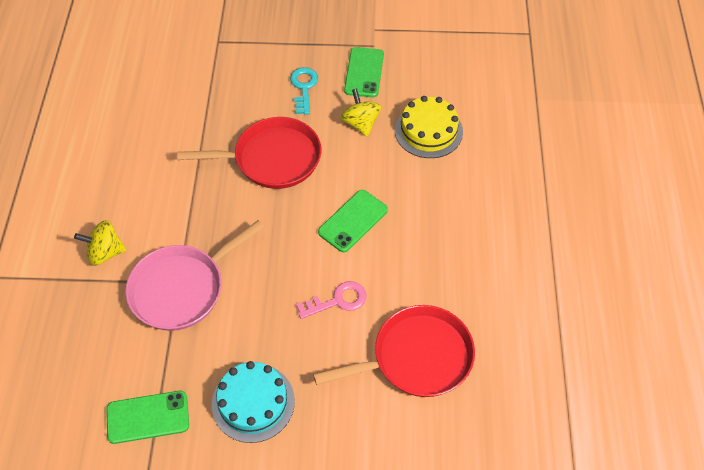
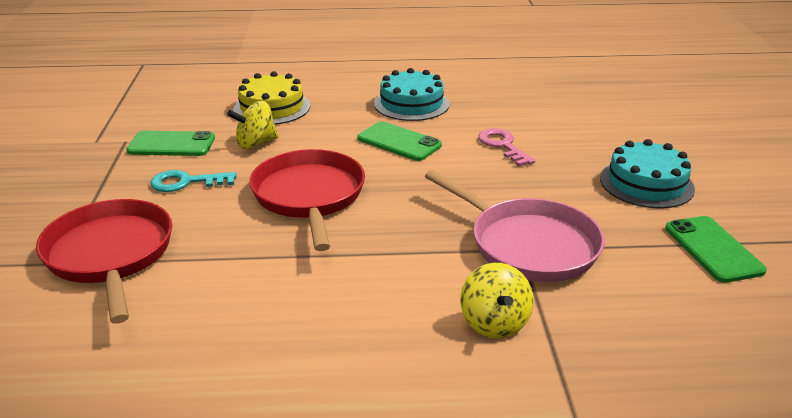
camera: 95 degrees left, 25 degrees down
red pan [313,305,475,397] -> red pan moved to [36,199,172,324]
none -> turquoise cake [374,68,450,121]

